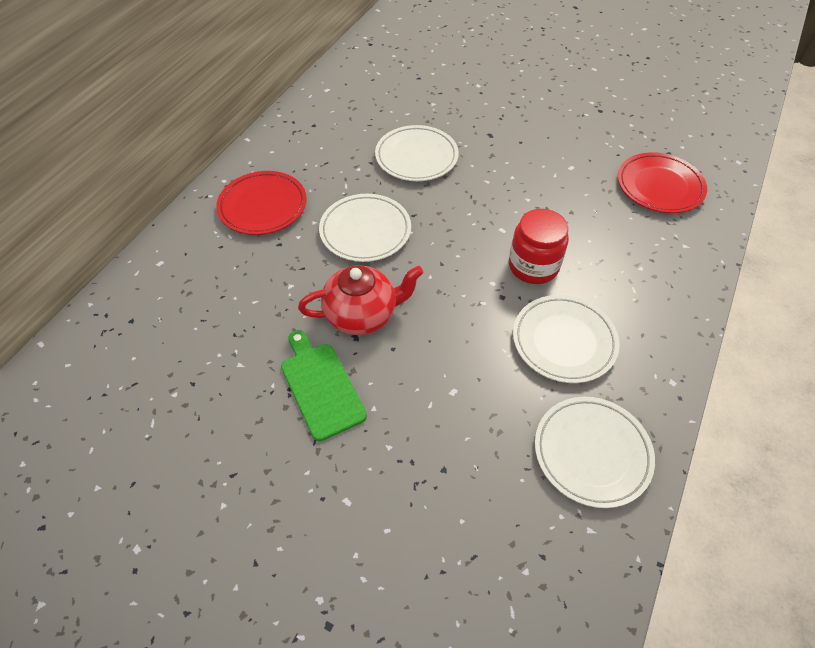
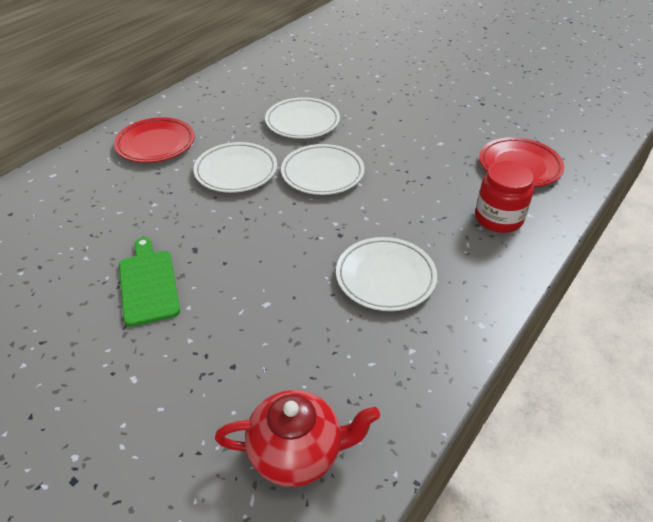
camera: 10 degrees right, 10 degrees down
red teapot [298,265,423,335] -> red teapot moved to [215,390,380,487]
red jar [509,209,569,284] -> red jar moved to [475,161,534,233]
white plate [535,397,655,508] -> white plate moved to [281,144,364,195]

